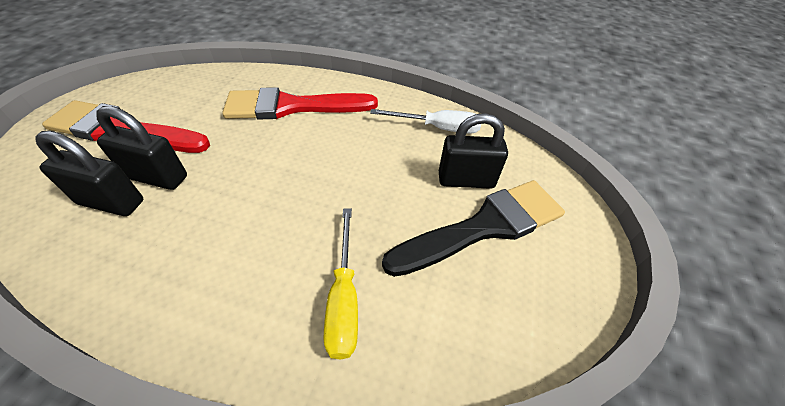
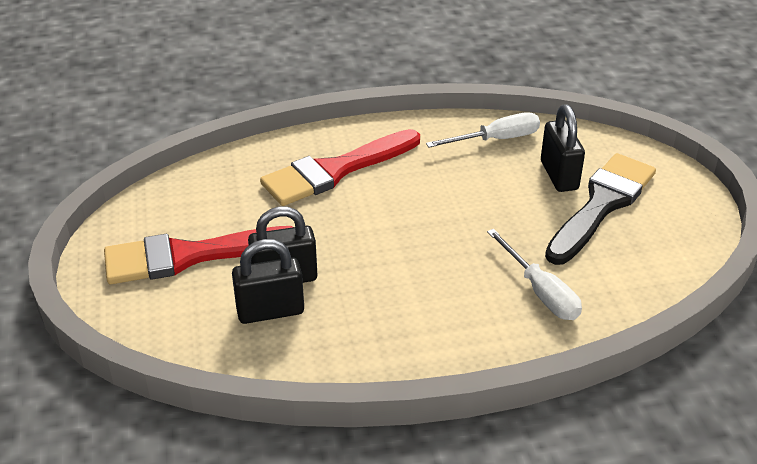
camera: 25 degrees left, 10 degrees down
yellow screwdriver [323,208,358,359] -> white screwdriver [487,229,582,320]
black padlock [439,113,508,189] -> black padlock turned 75 degrees counterclockwise [541,104,585,192]

